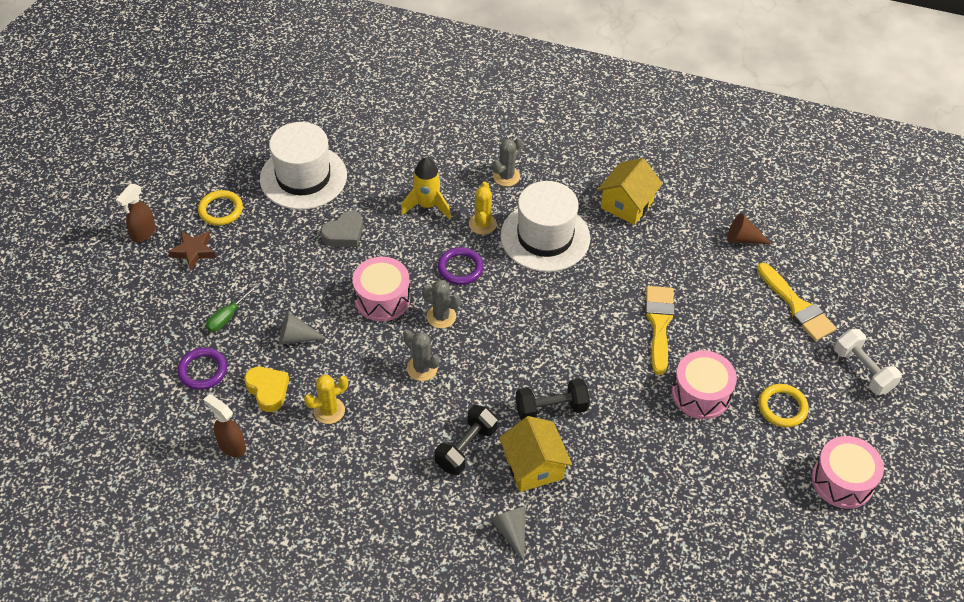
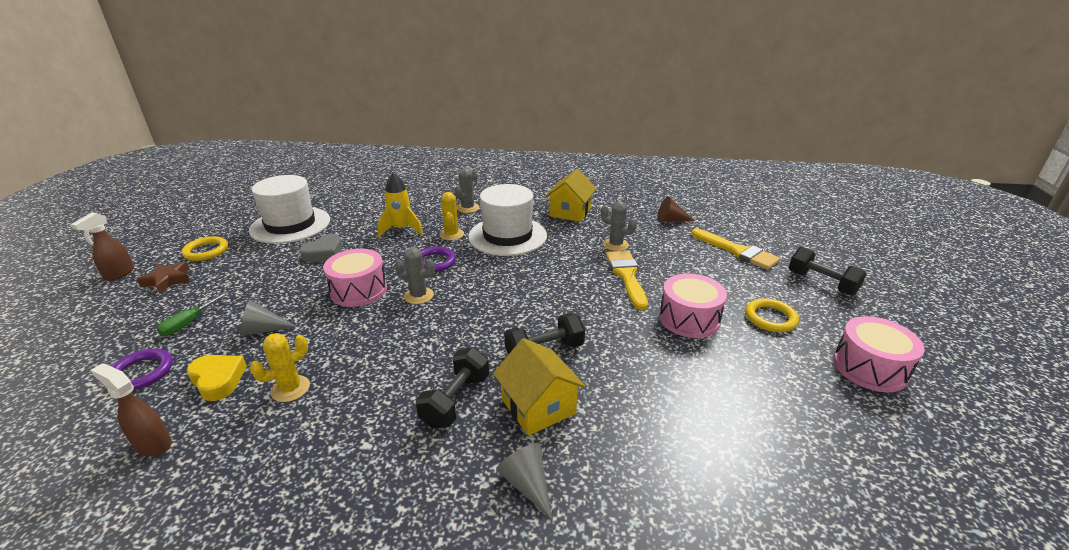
camera: 10 degrees left, 20 degrees down
grey cactus [403,330,440,381] -> grey cactus moved to [601,201,637,251]
white dumbbell [834,329,902,395] -> black dumbbell [789,247,866,296]

